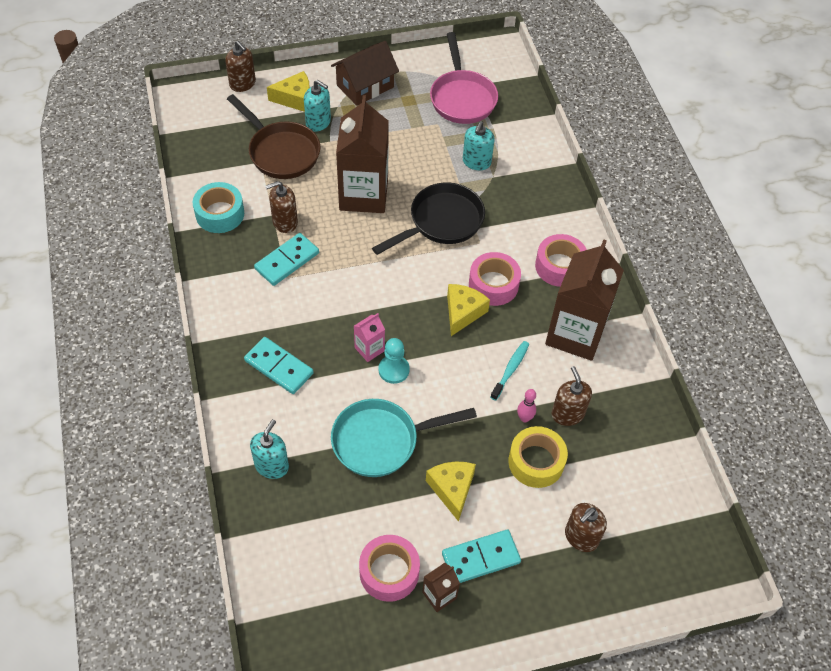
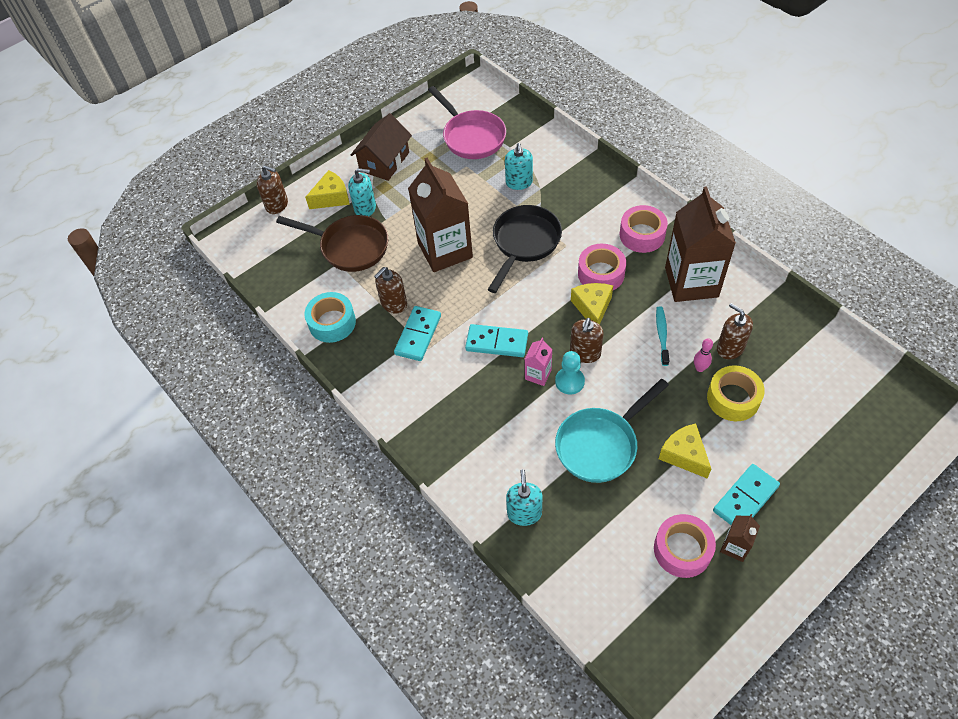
camera: 20 degrees left, 0 degrees up
turquoise domino [244,337,314,394] -> turquoise domino moved to [465,324,528,357]
brown soap dispenser [565,503,607,552] -> brown soap dispenser moved to [570,318,604,363]

